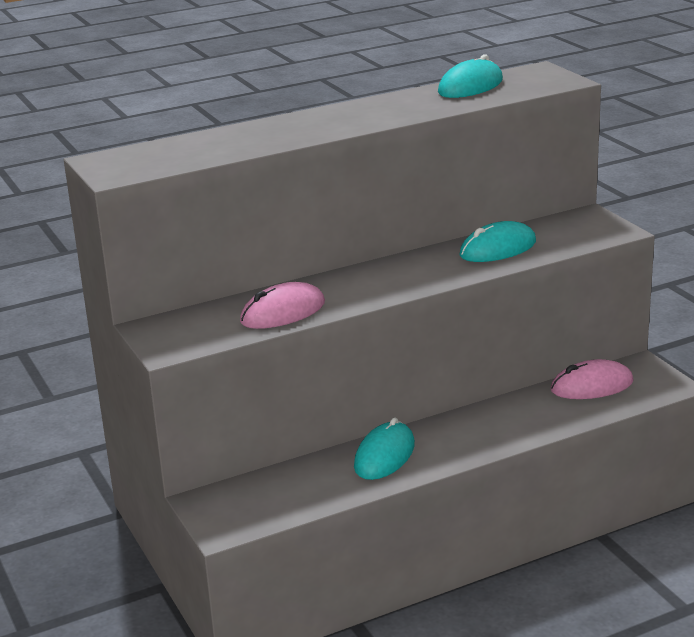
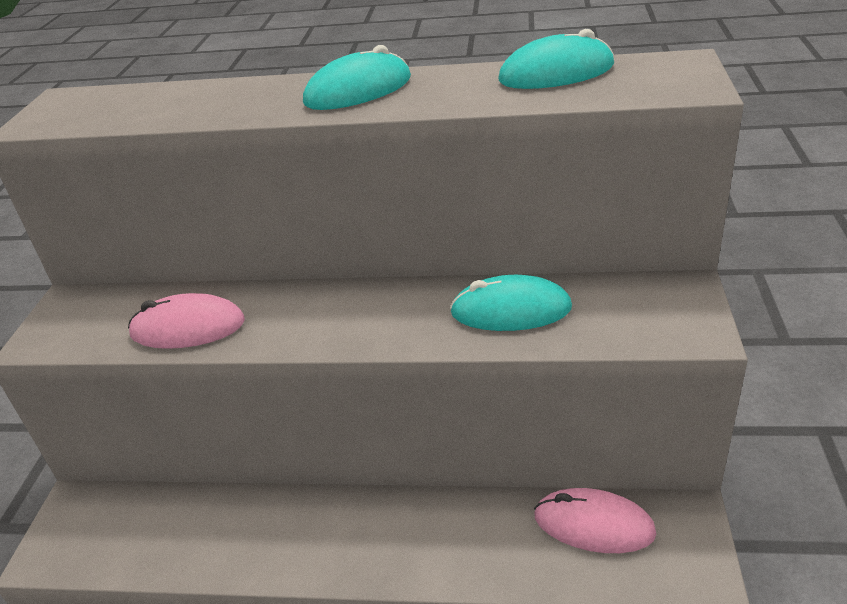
camera: 35 degrees right, 10 degrees up
turquoise mouse [354,418,415,480] -> turquoise mouse moved to [303,45,411,110]

